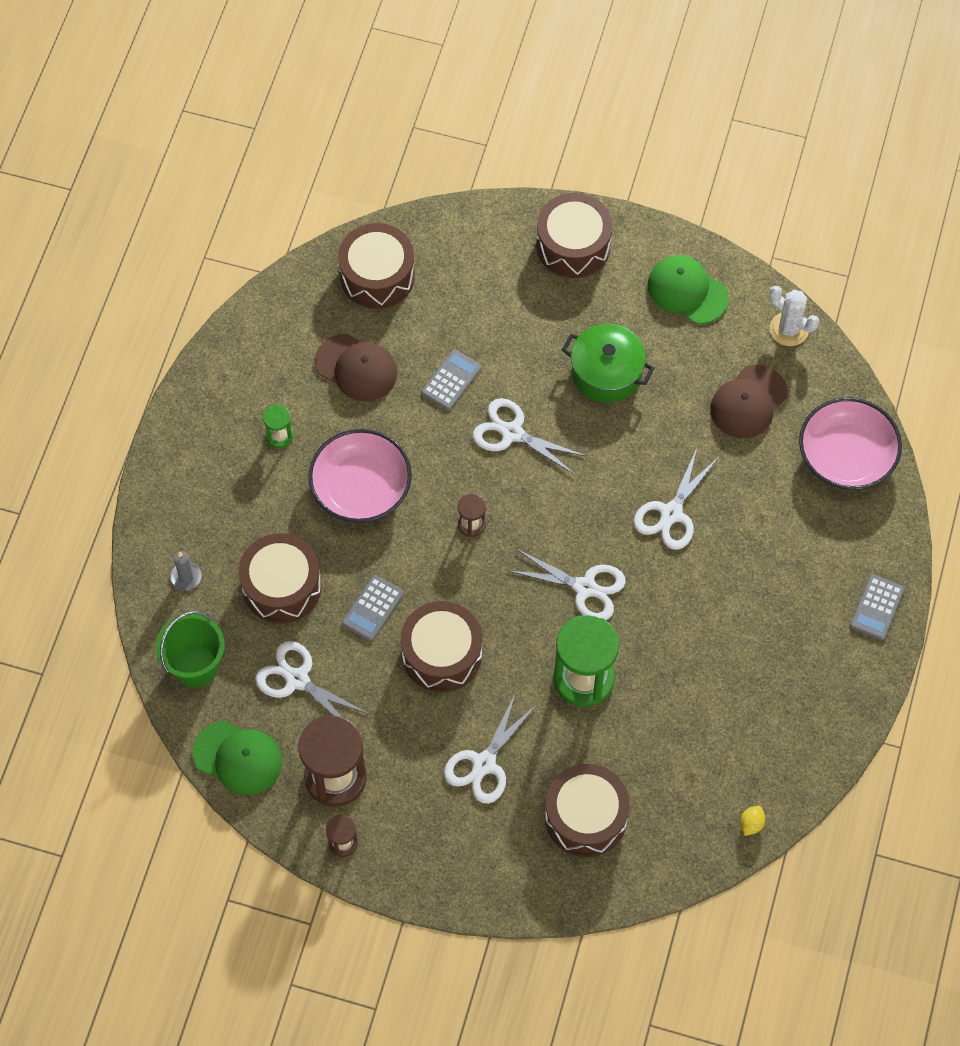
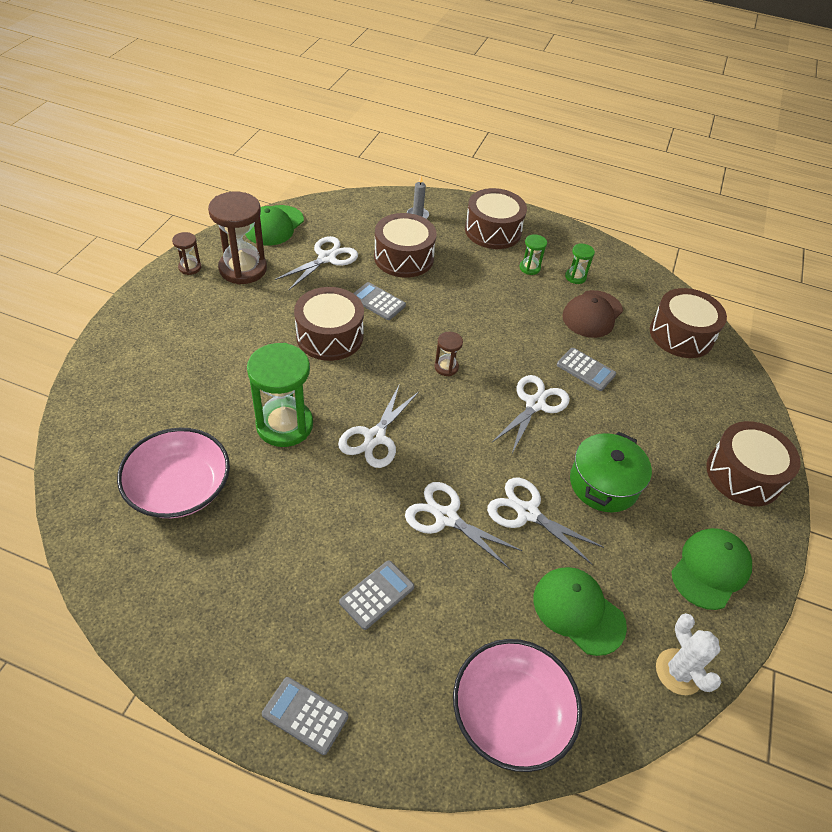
camera: 90 degrees right, 15 degrees down
green bucket [156,611,225,688] -> none
pink bowl [308,429,412,523] -> pink bowl moved to [117,428,230,518]
white scissors [444,692,537,804] -> white scissors moved to [487,478,604,565]
brown drum [545,764,630,857] -> brown drum moved to [465,188,527,249]
brown cap [710,365,788,438] -> green cap [533,567,627,656]
yellow lemon [740,806,765,836] -> none
white cactus [769,286,819,346] -> white cactus turned 60 degrees counterclockwise [656,613,721,695]
none -> grey calculator [339,560,414,630]
none -> green hourglass [565,244,595,284]

